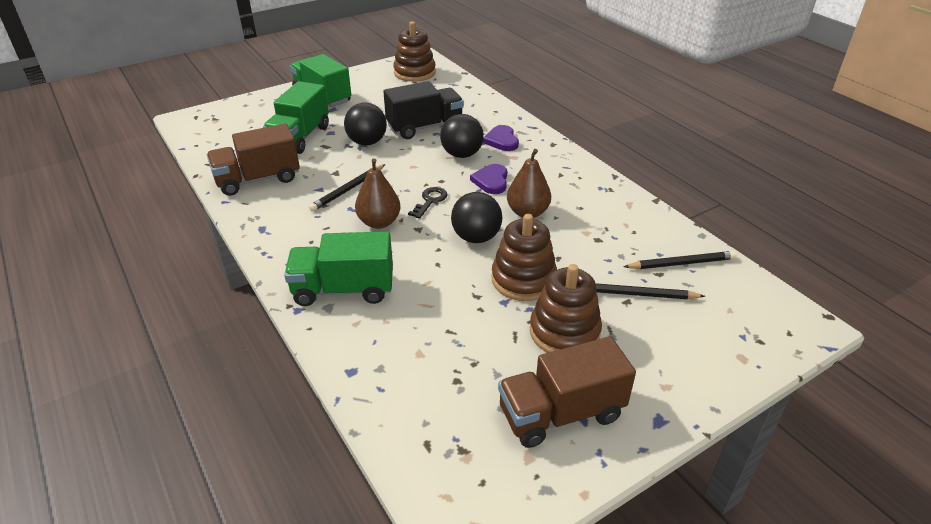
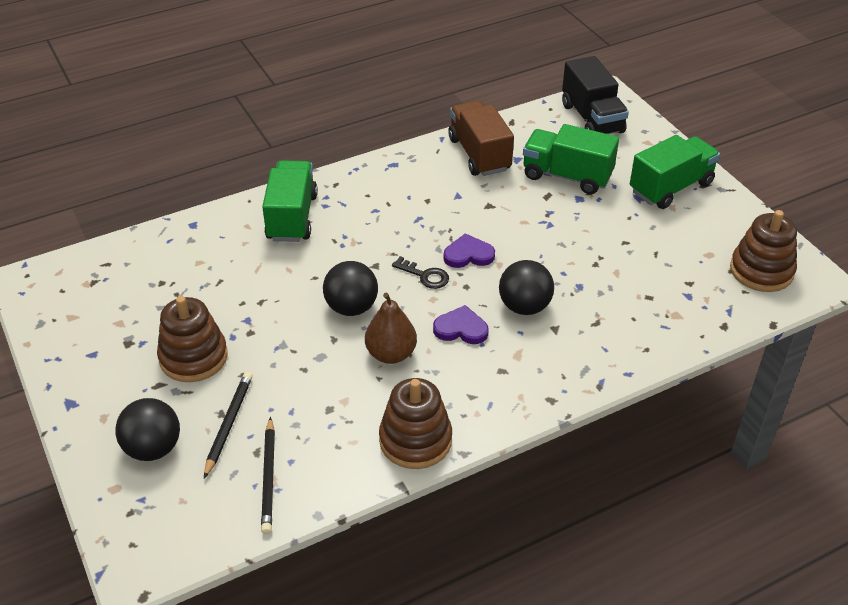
camera: 95 degrees right, 5 degrees up
black pencil [309,164,386,212] -> none
black ball [344,103,387,146] -> black ball moved to [115,398,180,461]
brown pear [355,158,401,229] -> none
black truck [383,81,464,139] -> black truck moved to [562,56,629,134]
purple heart [483,125,519,151] -> purple heart moved to [444,233,495,268]
brown stacking toy [492,214,557,301] -> brown stacking toy moved to [379,378,452,469]
brown truck [498,336,636,448] -> none

